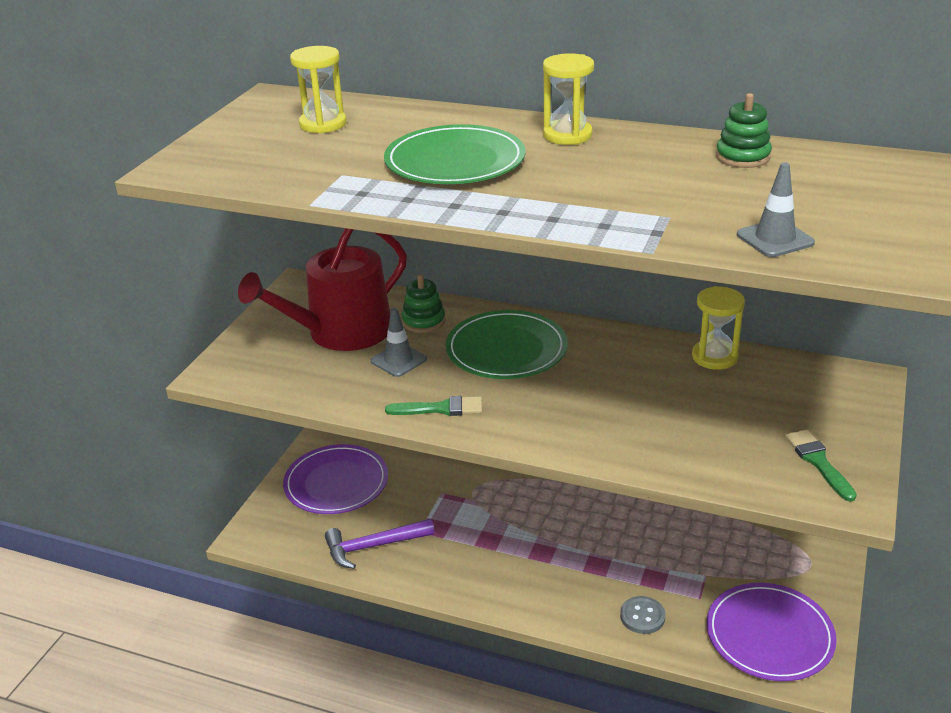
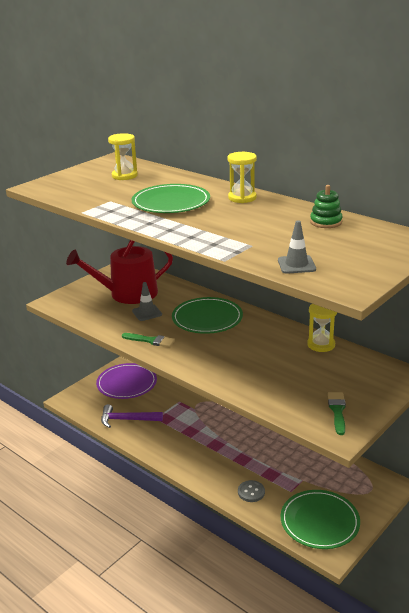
camera: 20 degrees right, 5 degrees down
green stacking toy [402,274,446,333] -> none
purple plate [707,583,837,681] -> green plate [281,490,360,549]

